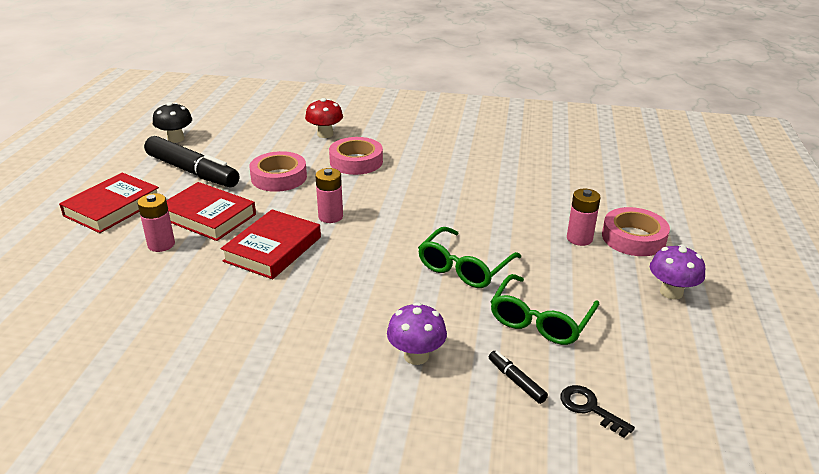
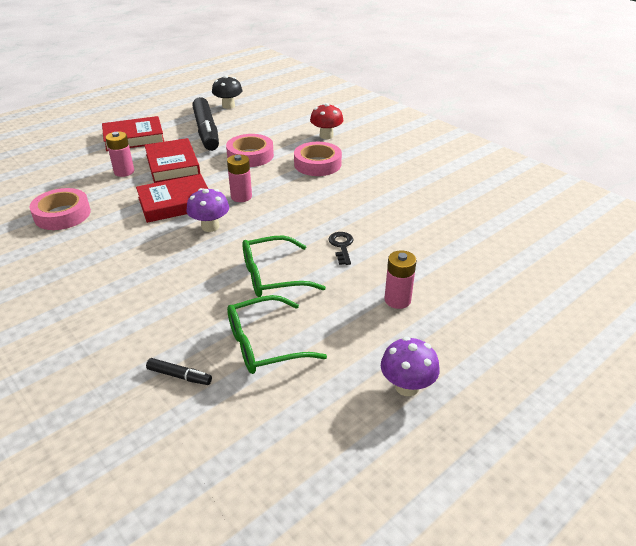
camera: 40 degrees right, 5 degrees up
purple mushroom [387,302,447,365] -> purple mushroom moved to [186,188,229,232]
black marker [489,351,548,404] -> black marker turned 105 degrees clockwise [146,358,212,385]
black key [560,385,635,438] -> black key moved to [329,232,354,265]
pink tape [602,207,670,256] -> pink tape moved to [29,188,91,230]

